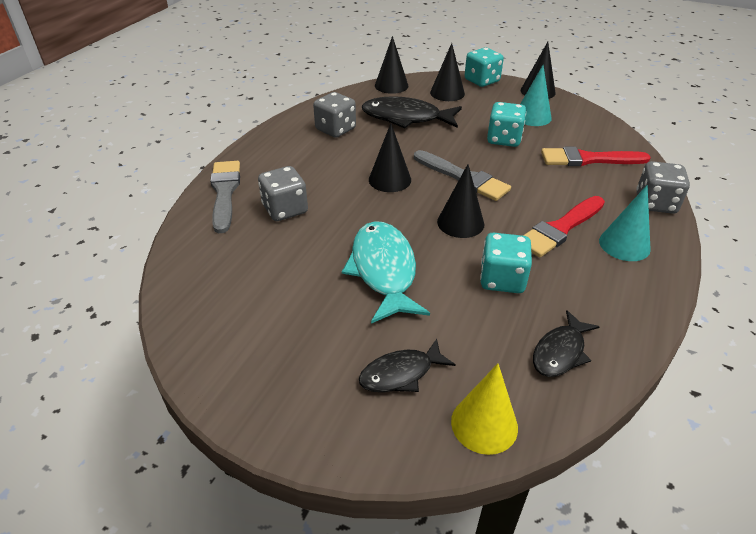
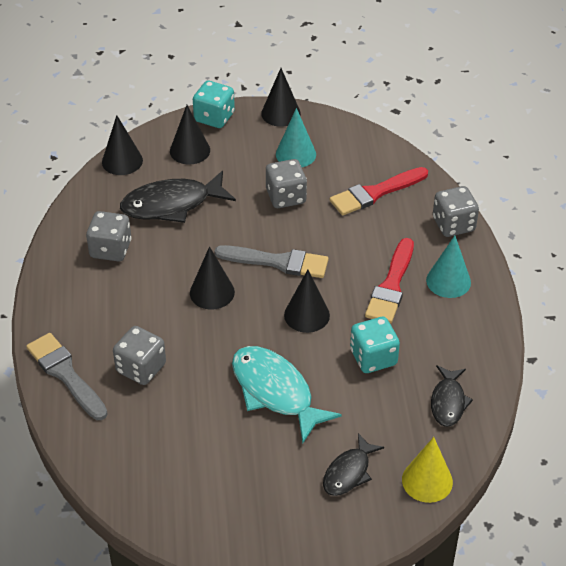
camera: 30 degrees left, 5 degrees up
turquoise dice [487,102,526,147] -> grey dice [266,159,307,208]

